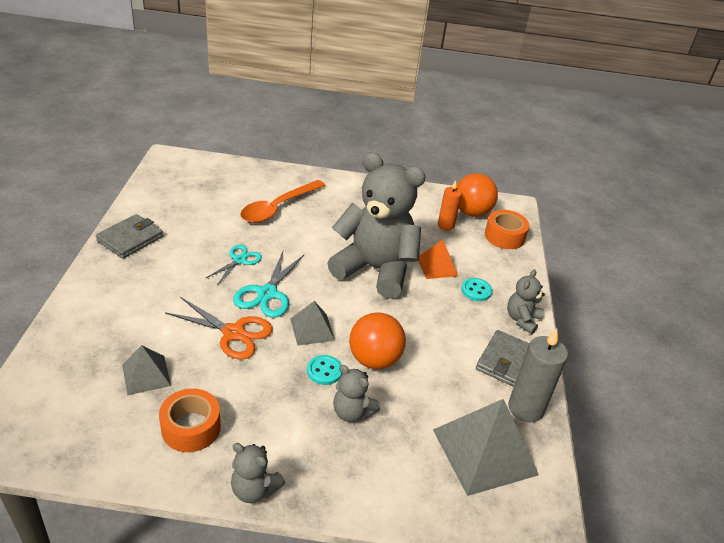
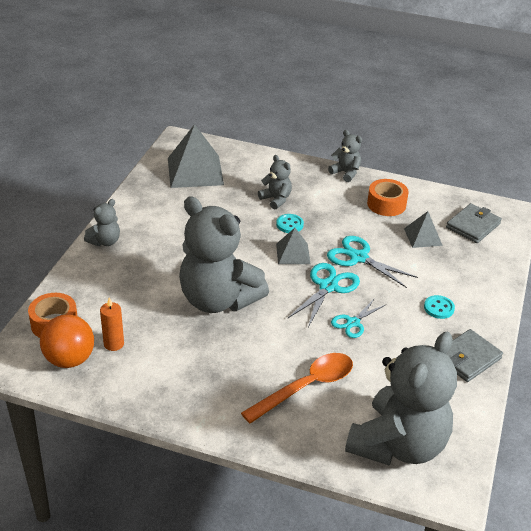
camera: 165 degrees left, 0 degrees up
orange scissors [165,297,273,360] -> turquoise scissors [327,236,418,288]
orange ball [349,312,406,369] -> none
orange pyramid [418,240,458,279] -> none
turquoise button [461,278,492,301] -> turquoise button moved to [424,295,455,319]
grey wallet [476,330,529,387] -> grey wallet moved to [446,203,502,243]
grey candle [508,329,568,422] -> none
none -> grey teddy bear [345,332,457,466]

